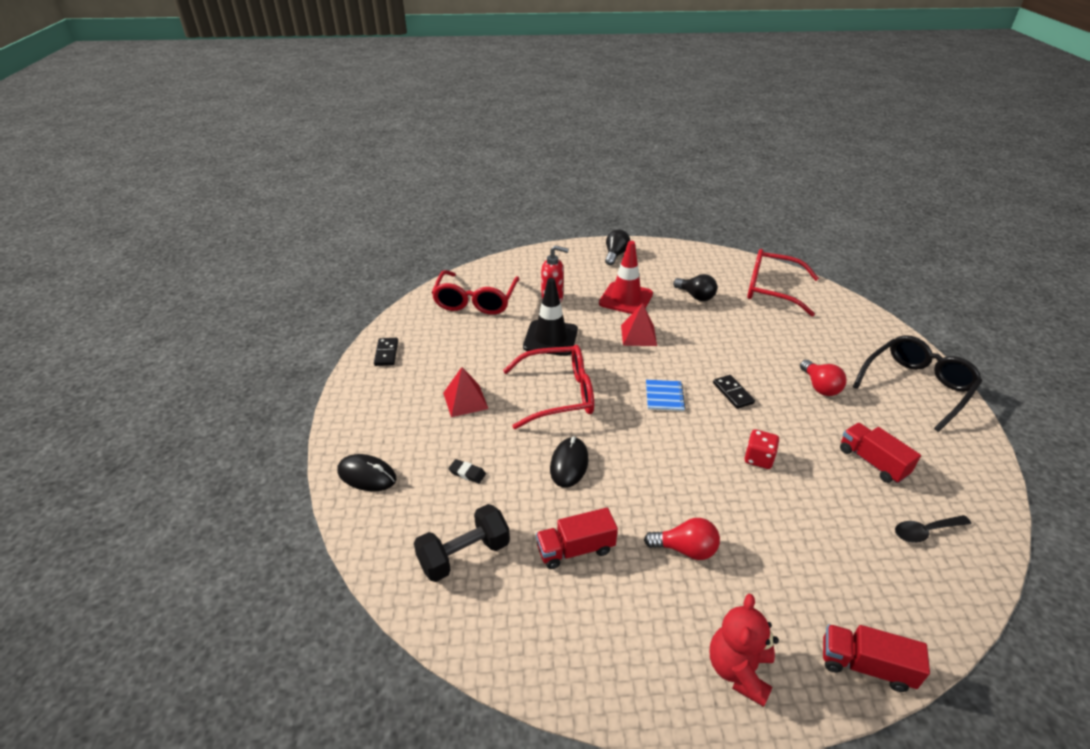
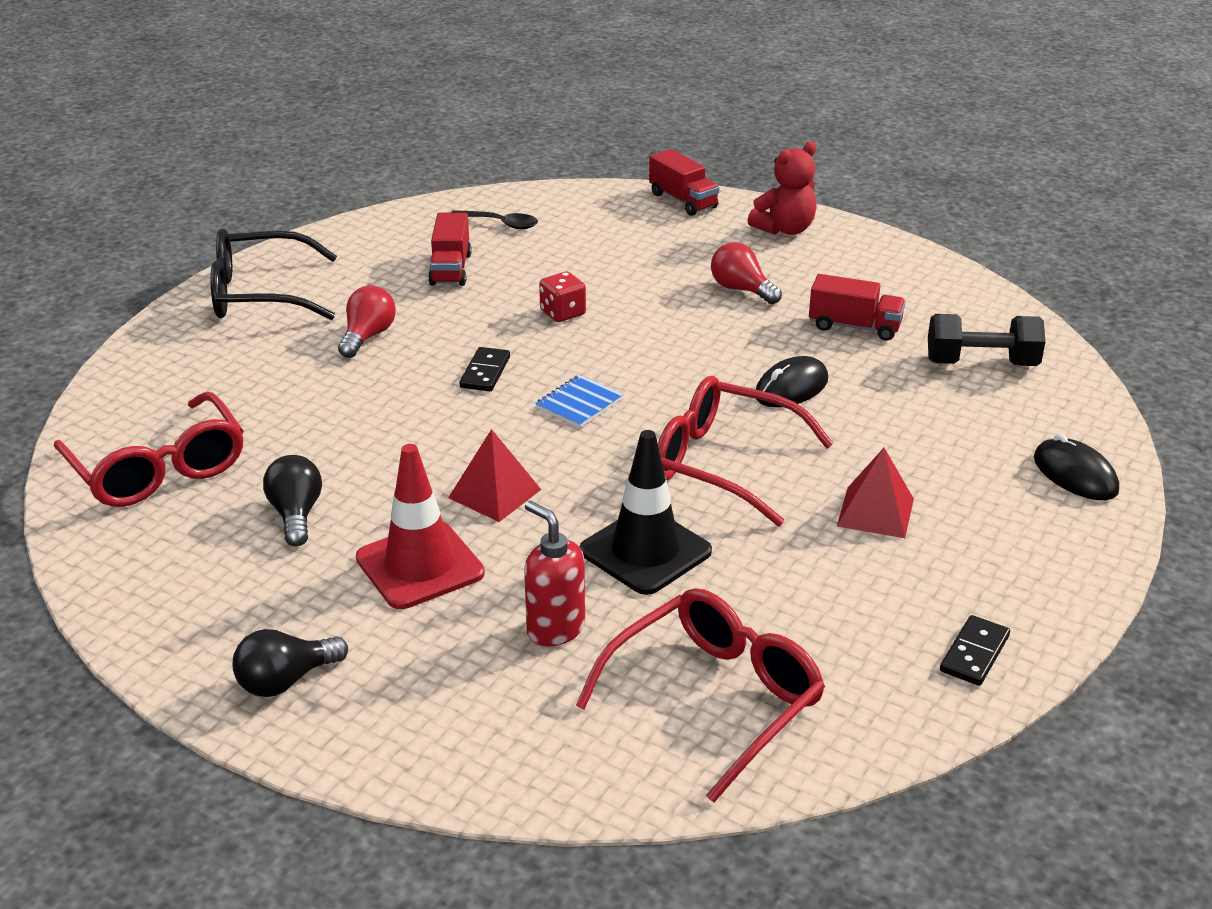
camera: 145 degrees left, 5 degrees down
black eraser [448,459,486,483] -> none

